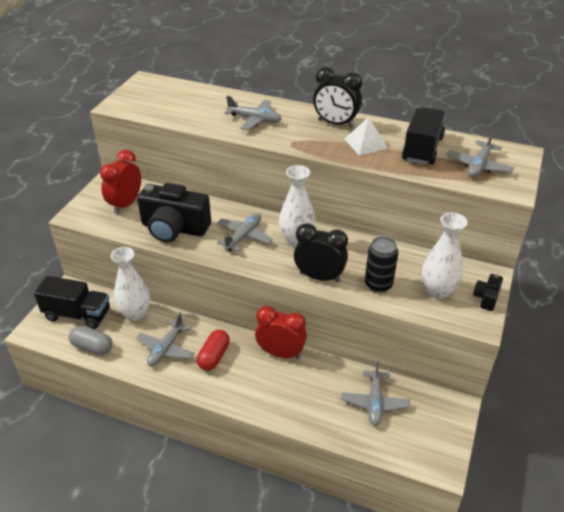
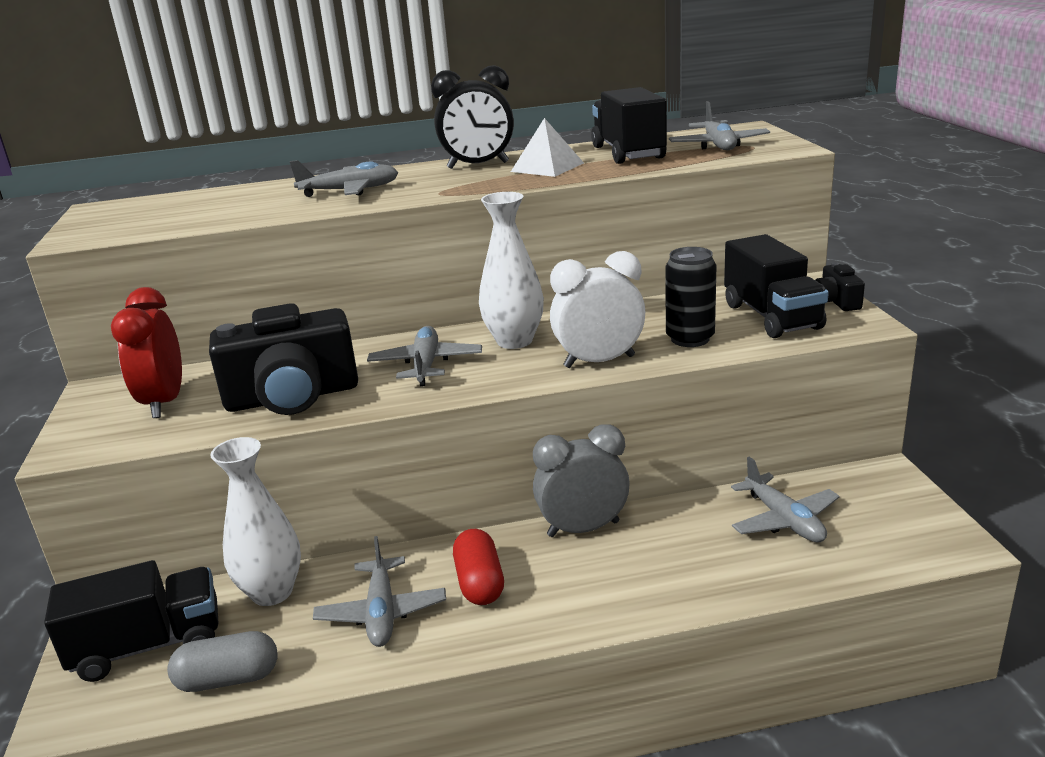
camera: 30 degrees left, 15 degrees down
red clock [255,306,307,359] -> grey clock [533,424,630,537]
black clock [294,223,348,282] -> white clock [550,251,645,368]
white vase [422,212,468,299] -> black truck [724,234,829,338]

